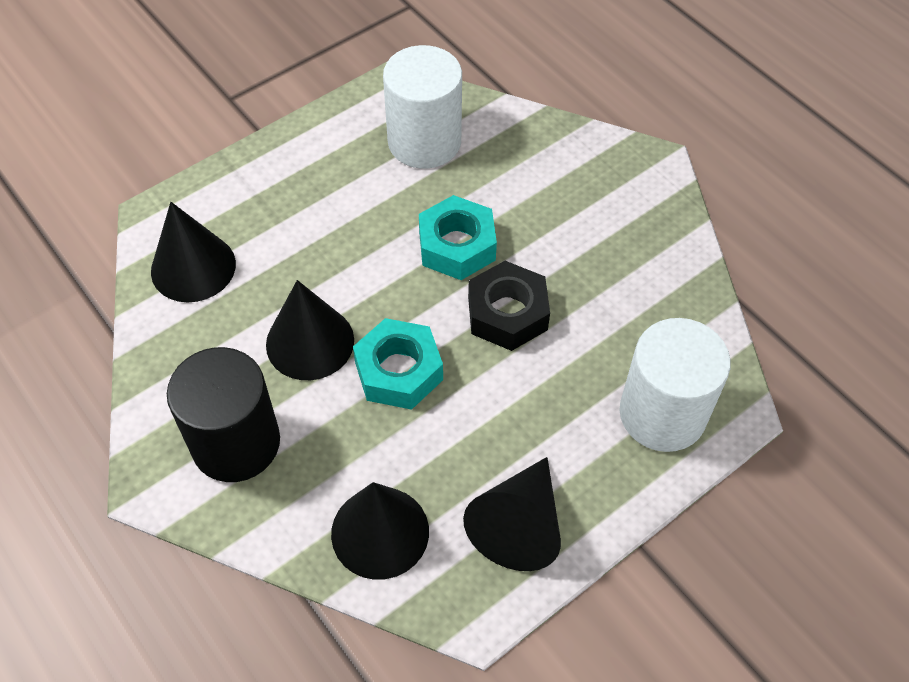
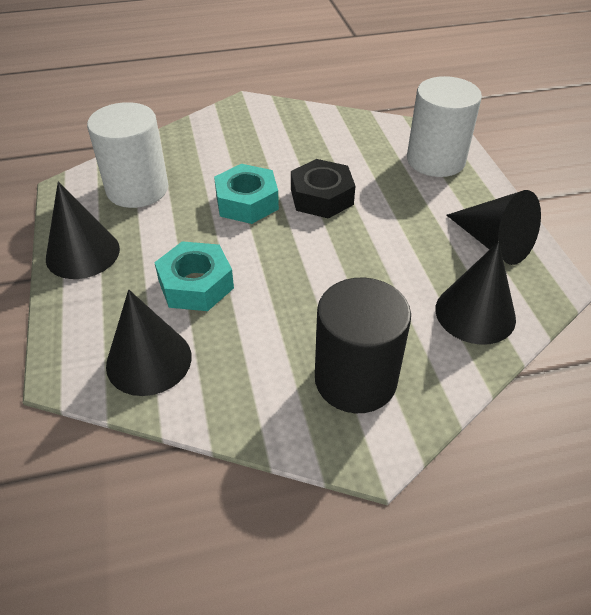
camera: 65 degrees left, 10 degrees down
black cone [266,280,354,380] -> black cone moved to [46,181,120,279]
turquoise nut [353,318,443,410] -> turquoise nut moved to [154,241,234,311]

